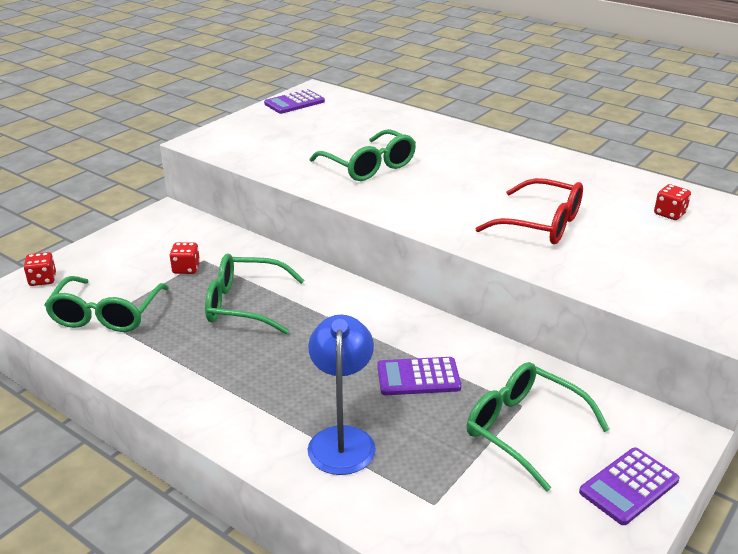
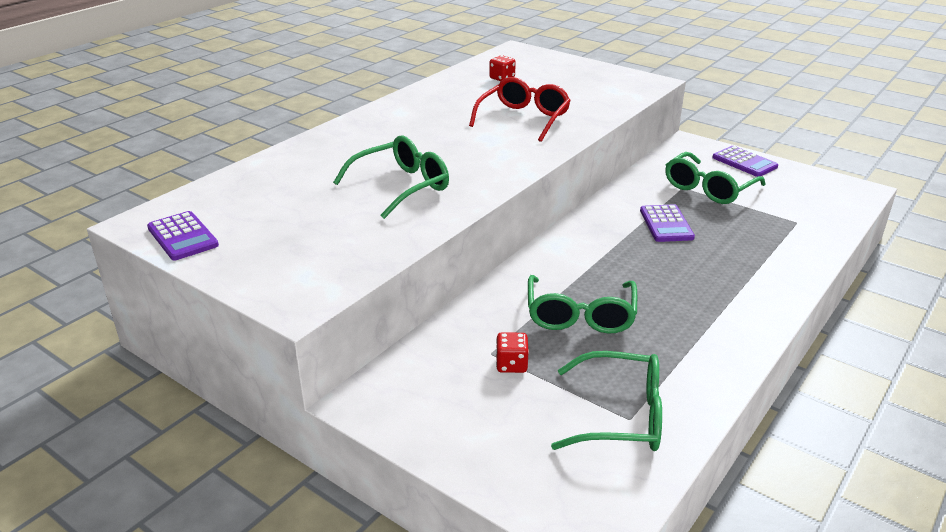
camera: 90 degrees left, 0 degrees up
red dice [24,252,56,286] -> none
blue lamp [308,315,376,475] -> none

